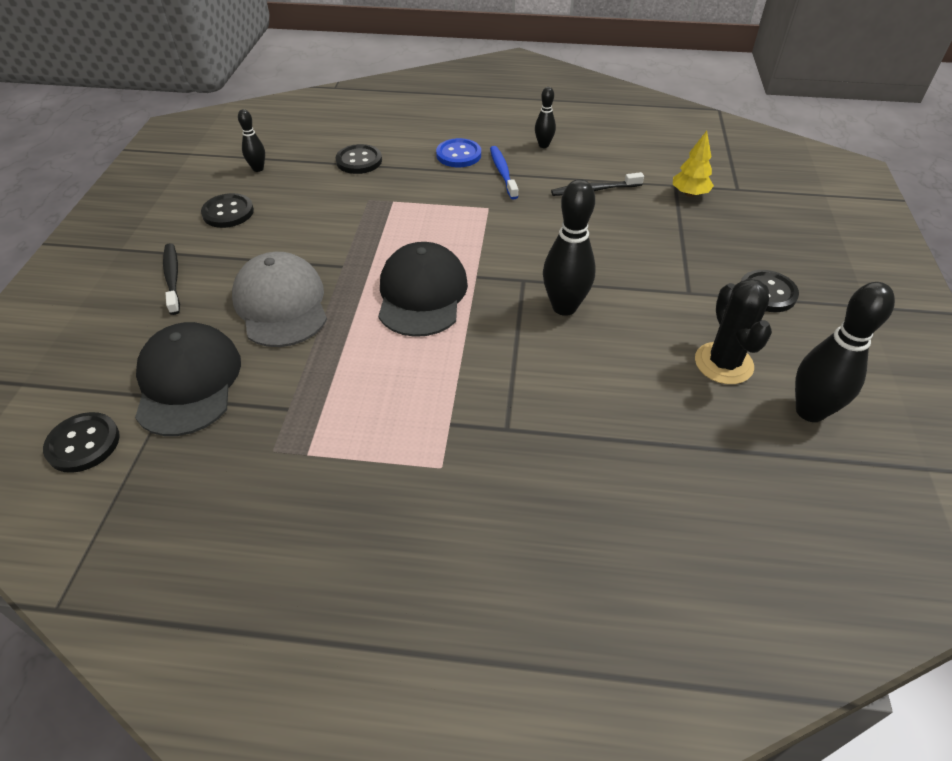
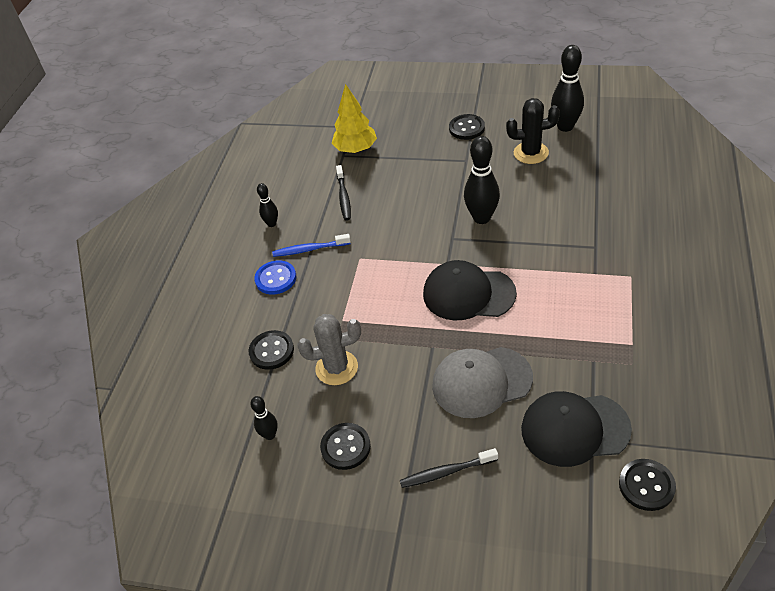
camera: 80 degrees left, 0 degrees up
yellow tree [673,131,714,197] -> yellow tree [332,84,377,153], size x1.51
none -> grey cactus [297,314,361,385]

